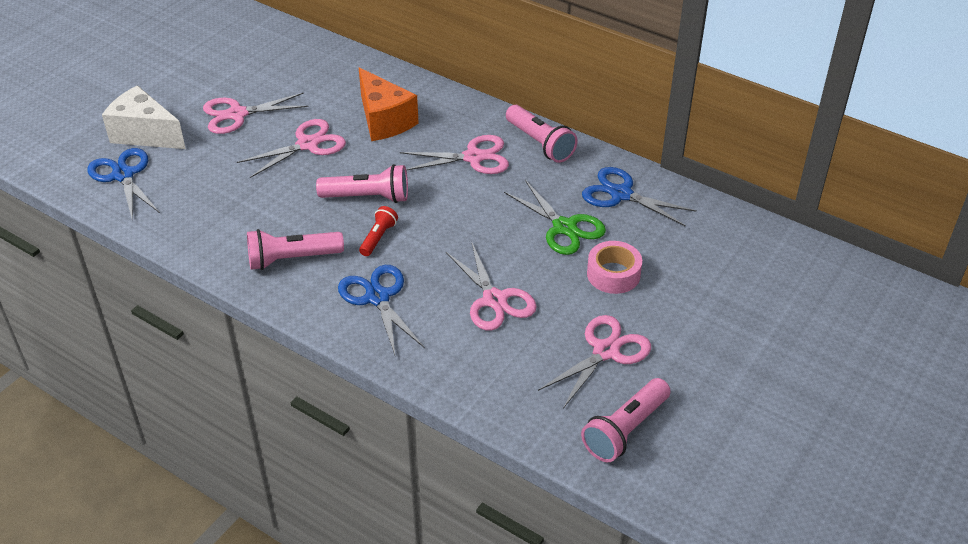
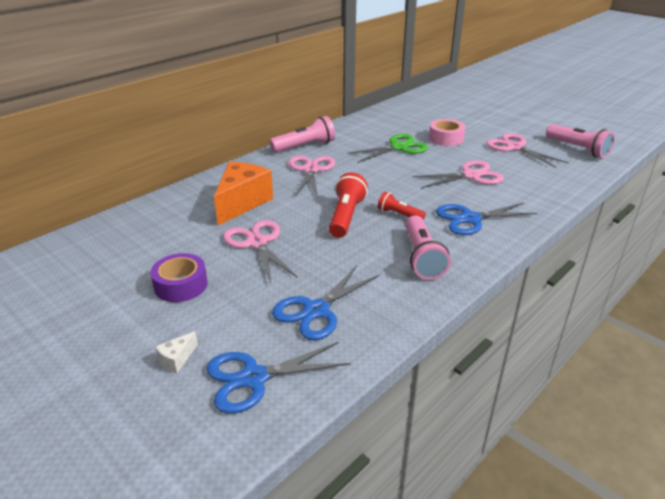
camera: 80 degrees left, 10 degrees down
white cheese [102,86,186,149] -> white cheese [155,331,198,373], size x0.41
pink scissors [203,93,309,134] -> purple tape [150,253,208,302]
pink flashlight [316,164,408,203] -> red flashlight [329,172,368,238]
orange cheese [359,67,419,141] -> orange cheese turned 45 degrees counterclockwise [214,162,273,225]
blue scissors [582,167,697,227] -> blue scissors moved to [272,266,380,340]

